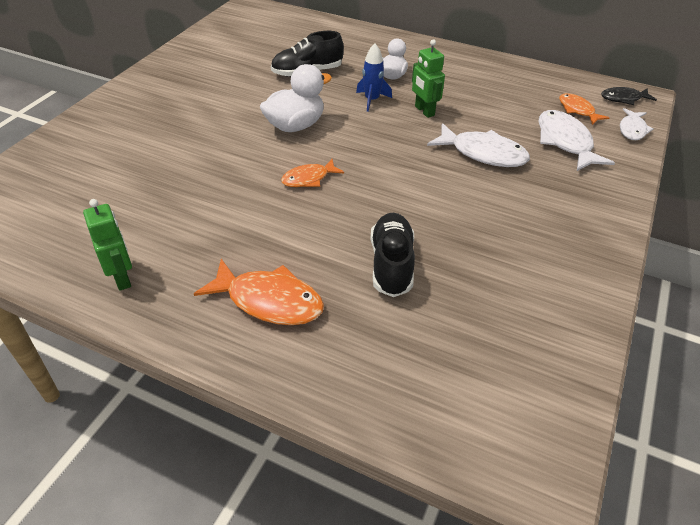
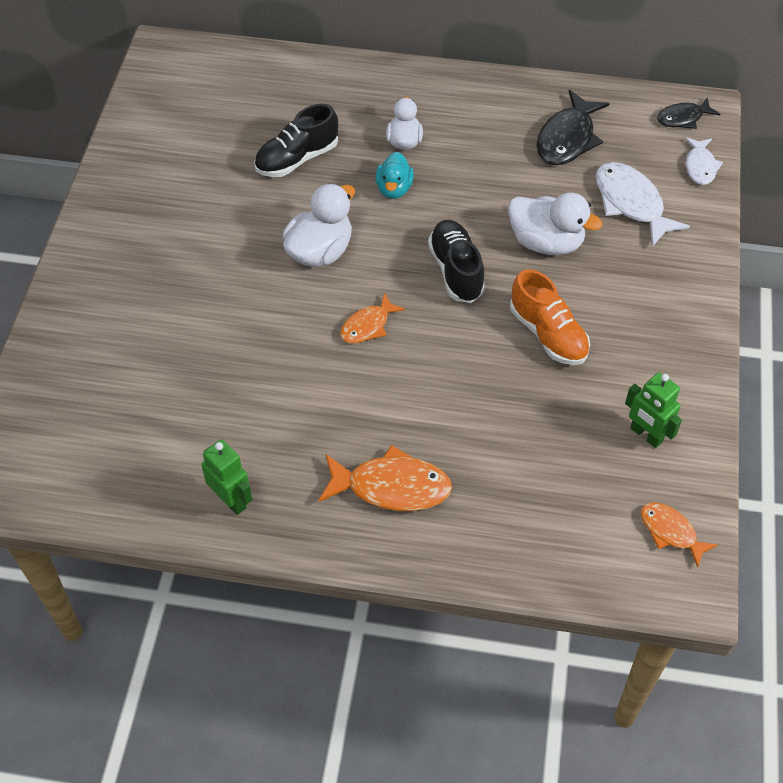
camera: 15 degrees left, 10 degrees up
blue rocket [356,43,392,112] -> turquoise duck [375,152,414,199]
black shoe [370,213,415,297] -> black shoe moved to [428,220,485,303]
green robot [412,39,445,118] -> green robot moved to [625,372,682,448]
white fish [427,123,530,167] -> white duck [508,193,603,255]
orange fish [559,93,609,125] -> orange fish moved to [641,502,718,567]
none -> orange shoe [510,269,590,365]
none -> black fish [536,90,610,165]

